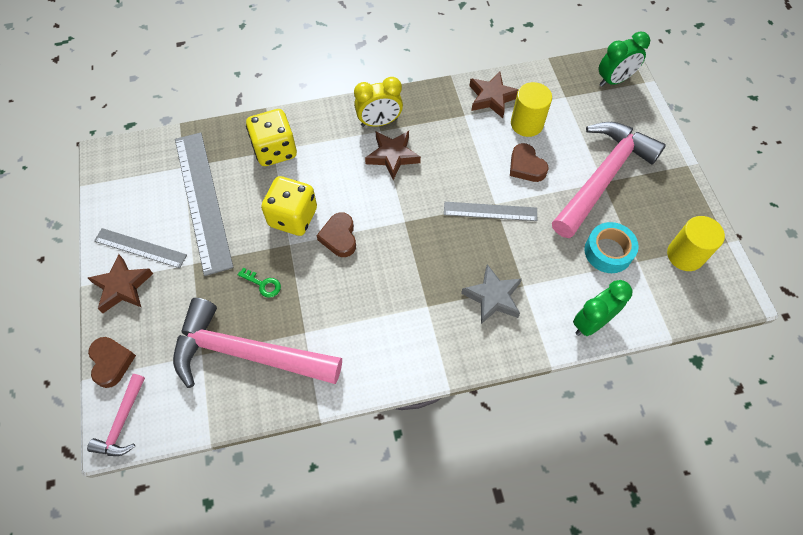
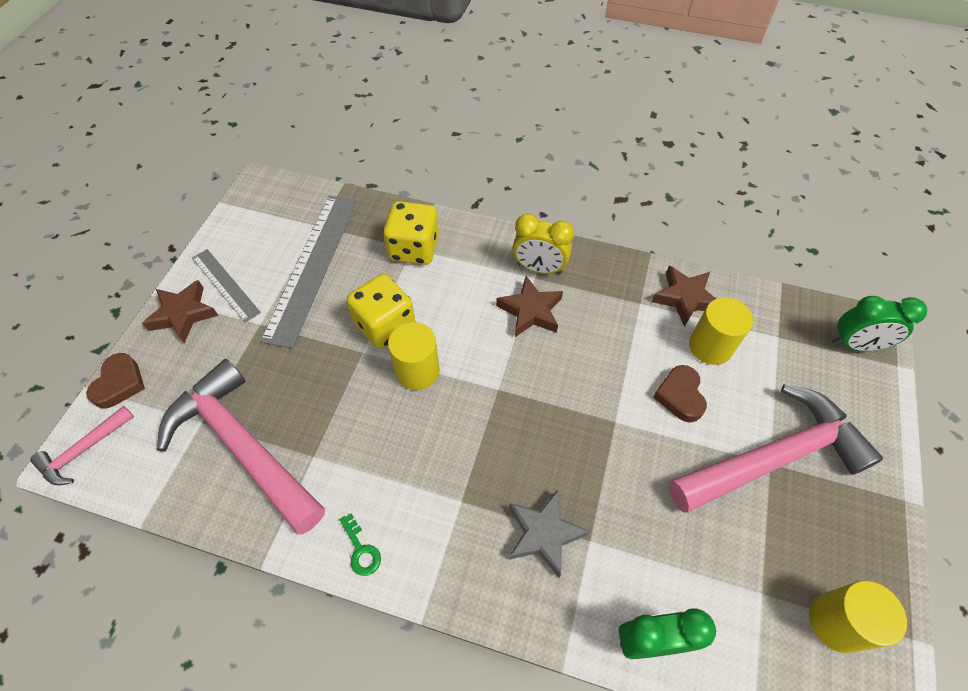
camera: 30 degrees right, 5 degrees down
green key [238,268,281,298] -> green key moved to [340,513,381,576]
brown heart [316,212,356,257] -> yellow cylinder [388,322,440,390]
grey ruler [444,202,537,221] -> none
turquoise tape [584,222,639,273] -> none

